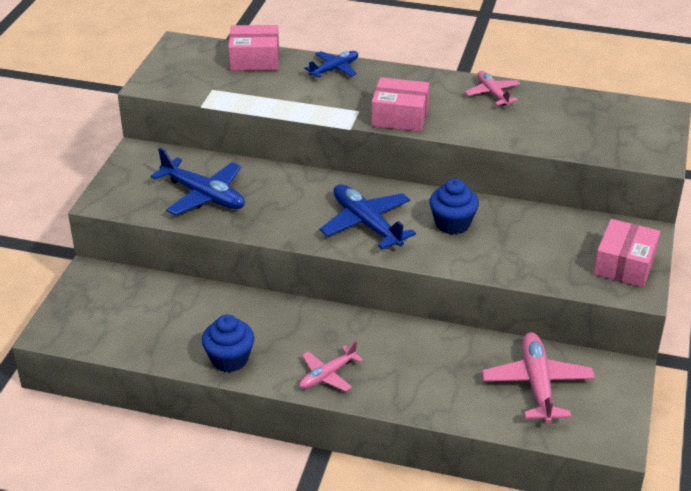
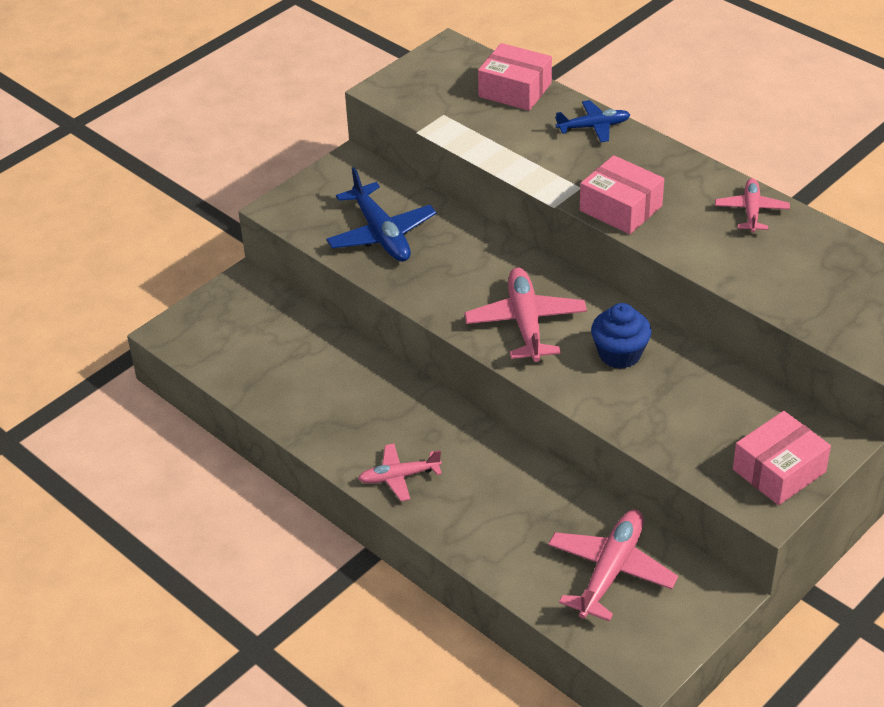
camera: 30 degrees right, 5 degrees up
blue cupcake [202,315,254,372] -> none
blue plane [320,184,416,249] -> pink plane [464,267,587,362]

